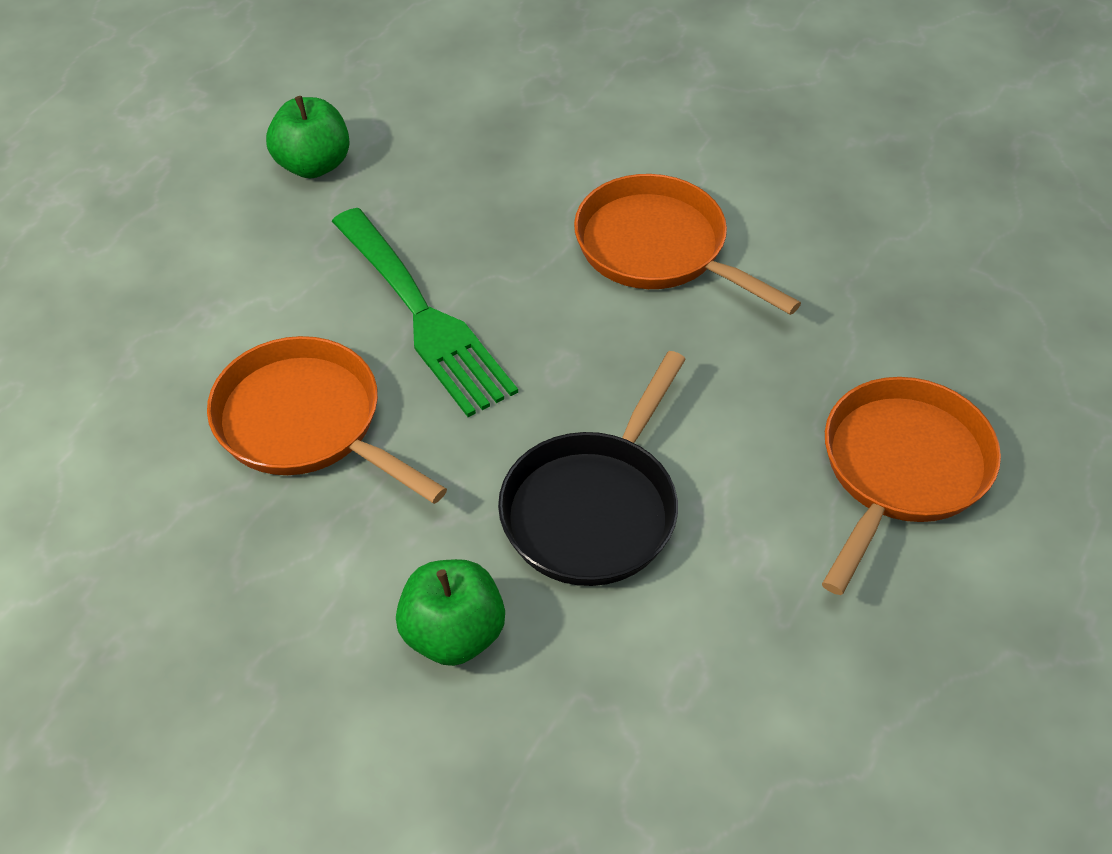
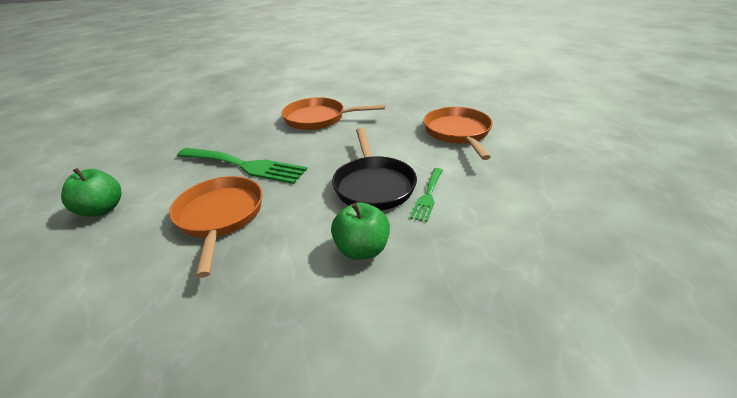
camera: 35 degrees left, 15 degrees down
orange pan [207,336,447,504] -> orange pan turned 75 degrees clockwise [169,176,263,278]
green apple [266,96,350,178] -> green apple moved to [61,168,121,217]
none -> green fork [410,168,443,222]

